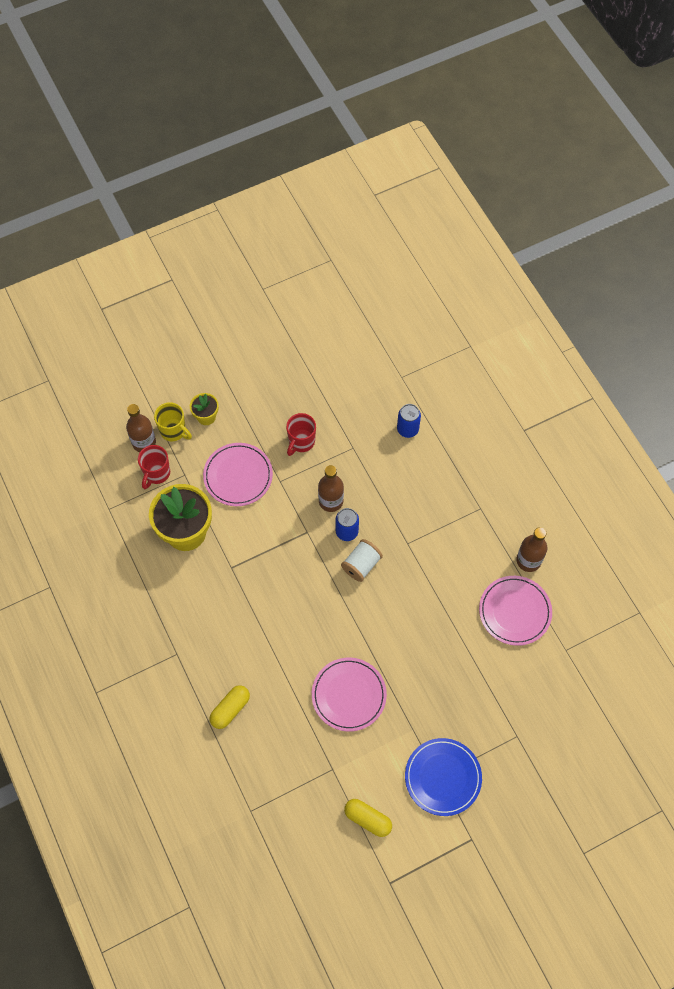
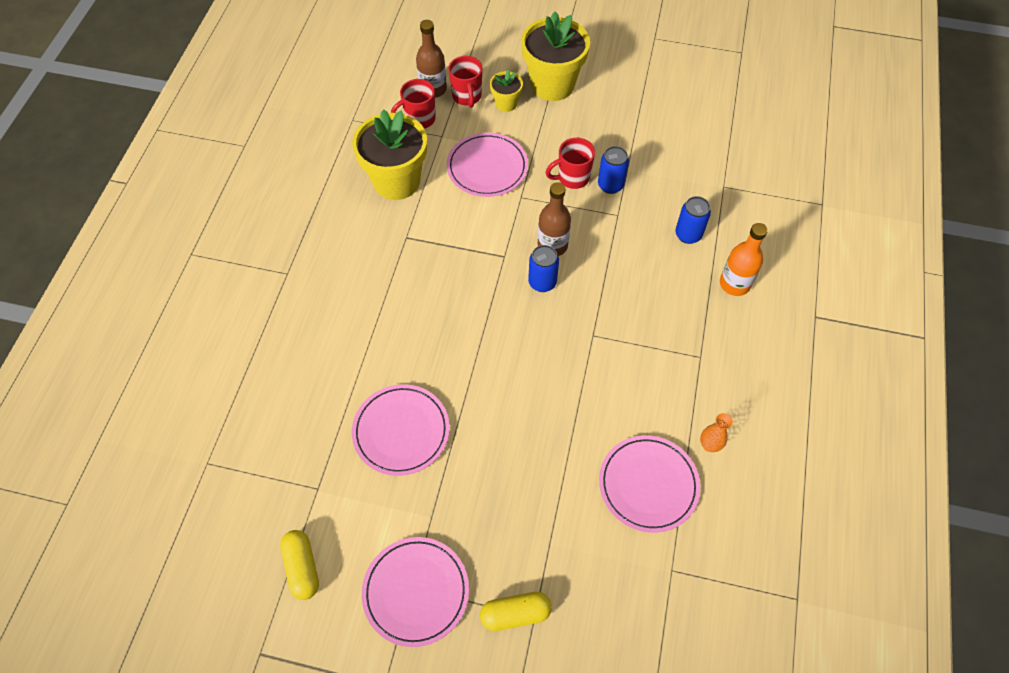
camera: 40 degrees right, 5 degrees down
yellow mug [154,402,192,441] -> red mug [448,56,482,108]
yellow capsule [210,685,250,729] -> yellow capsule moved to [480,592,552,631]
white spool [341,539,383,582] -> none
blue plate [405,738,482,816] -> pink plate [362,537,469,647]
brown bottle [516,527,547,572] -> orange vase [700,413,733,452]
none -> yellow flower pot [521,12,590,101]
none -> blue can [598,146,629,194]
none -> orange bottle [720,223,768,296]

